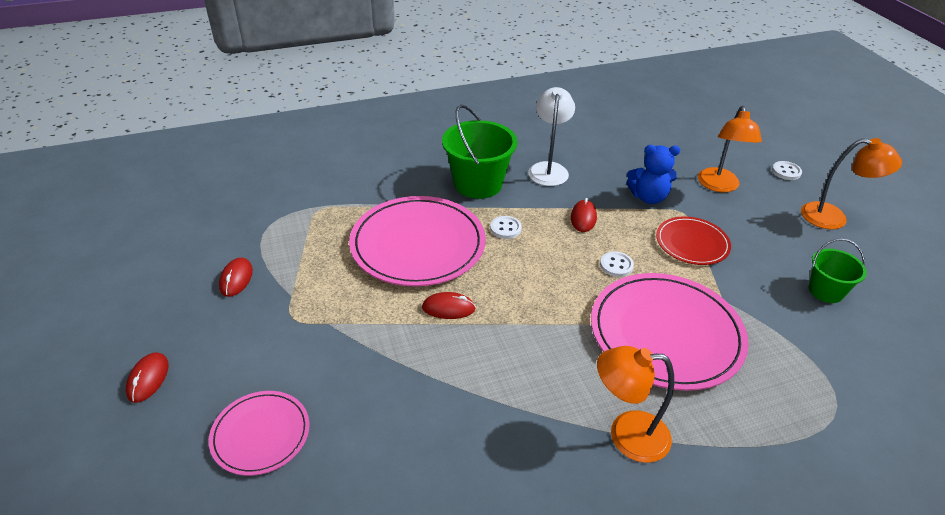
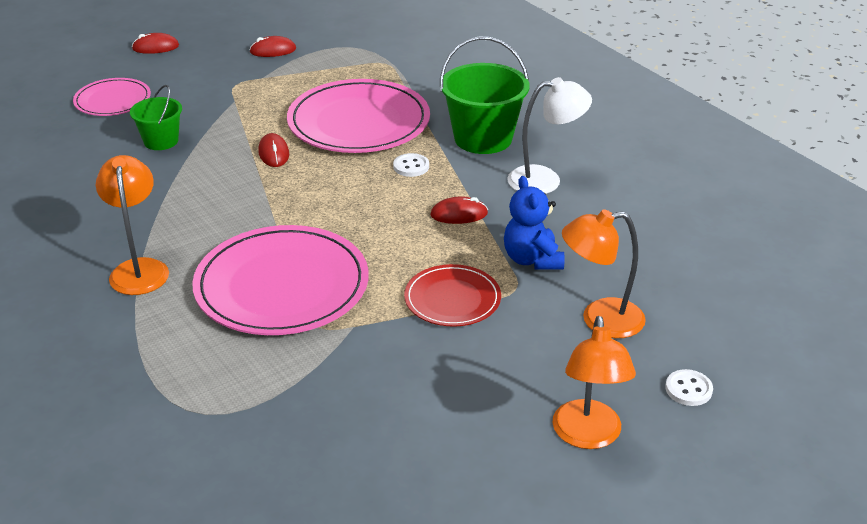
camera: 75 degrees right, 5 degrees down
white button [600,251,634,277] -> none
green bucket [809,239,867,303] -> green bucket moved to [130,85,182,150]

